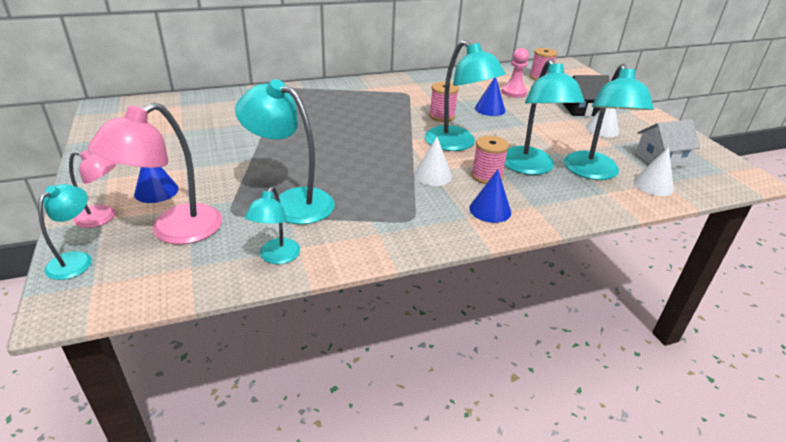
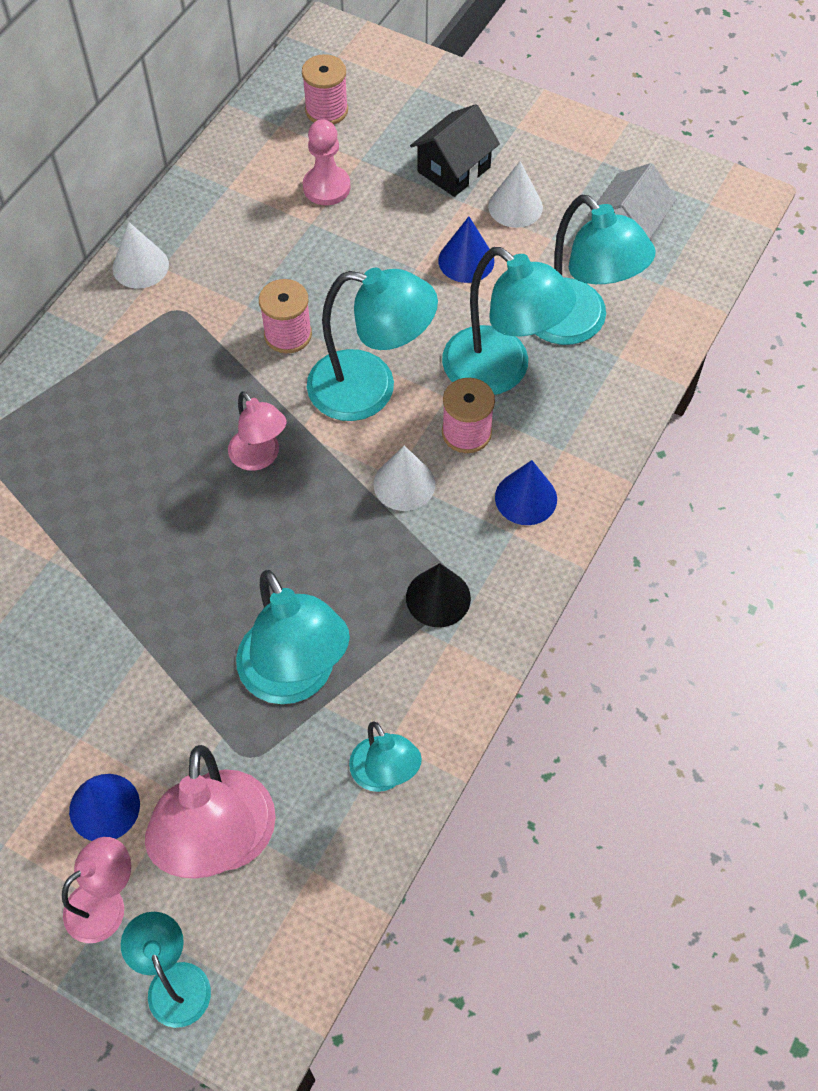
camera: 40 degrees left, 25 degrees up
turquoise lamp [235,79,335,225] -> turquoise lamp turned 105 degrees counterclockwise [236,570,350,704]
blue cone [475,78,505,116] -> blue cone moved to [438,216,494,283]
white cone [633,147,674,196] -> white cone moved to [112,222,169,289]
none -> pink lamp [228,391,287,471]
none -> black cone [406,563,471,627]

